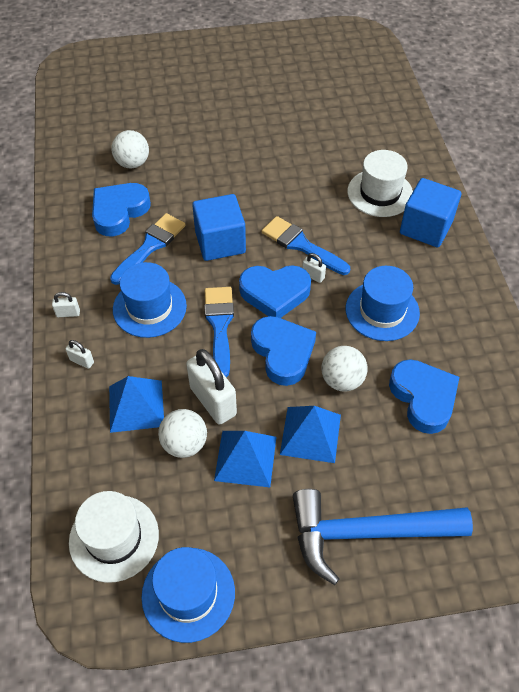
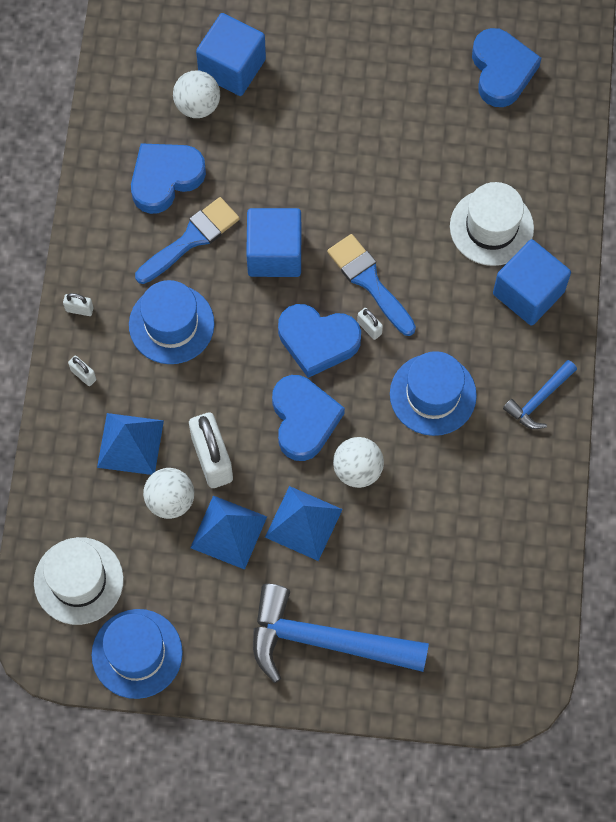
camera: 15 degrees right, 15 degrees up
blue brush [204,287,234,377] -> none
blue heart [389,359,459,434] -> blue heart moved to [472,28,541,107]
none -> blue cube [196,13,266,96]
none -> blue hammer [503,360,577,429]

